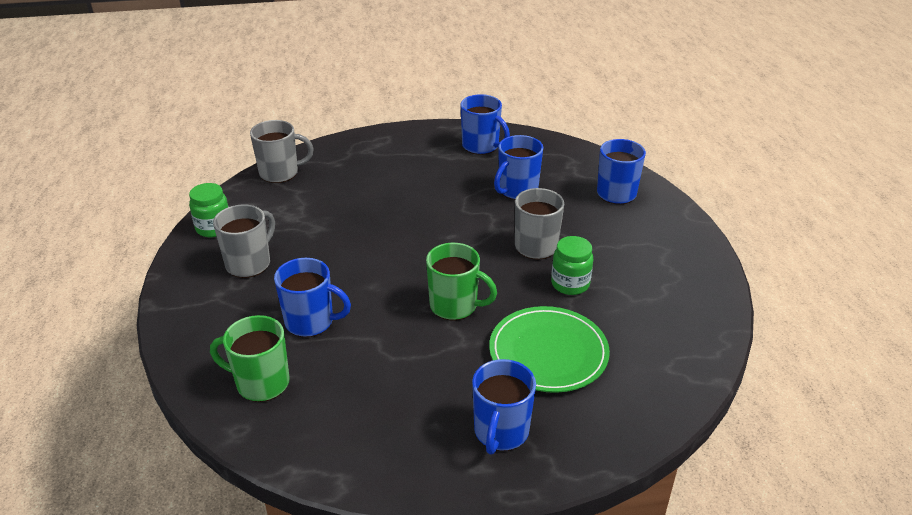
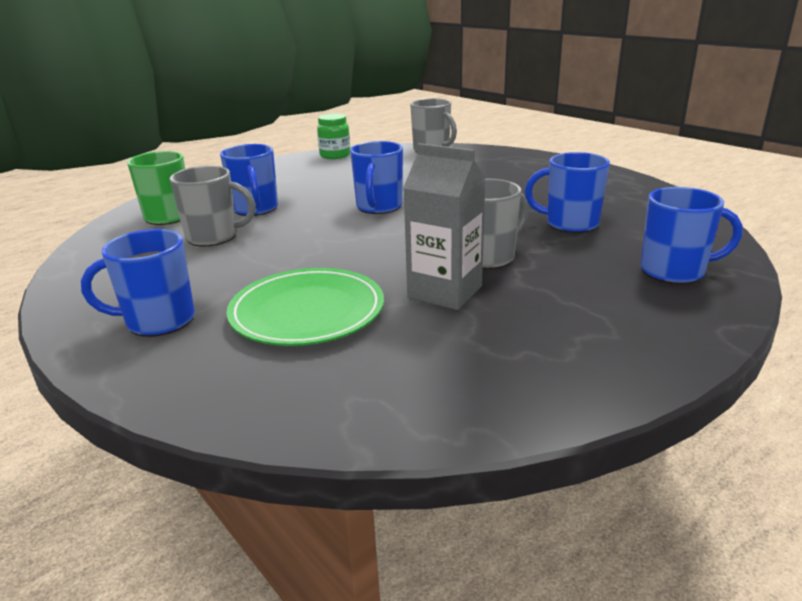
camera: 60 degrees right, 10 degrees down
grey mug [213,205,275,278] -> grey mug moved to [170,166,256,247]
green mug [426,243,497,320] -> none
blue mug [460,94,510,155] -> blue mug moved to [350,141,403,214]
green jar [551,236,593,295] -> grey carton [403,143,486,310]

